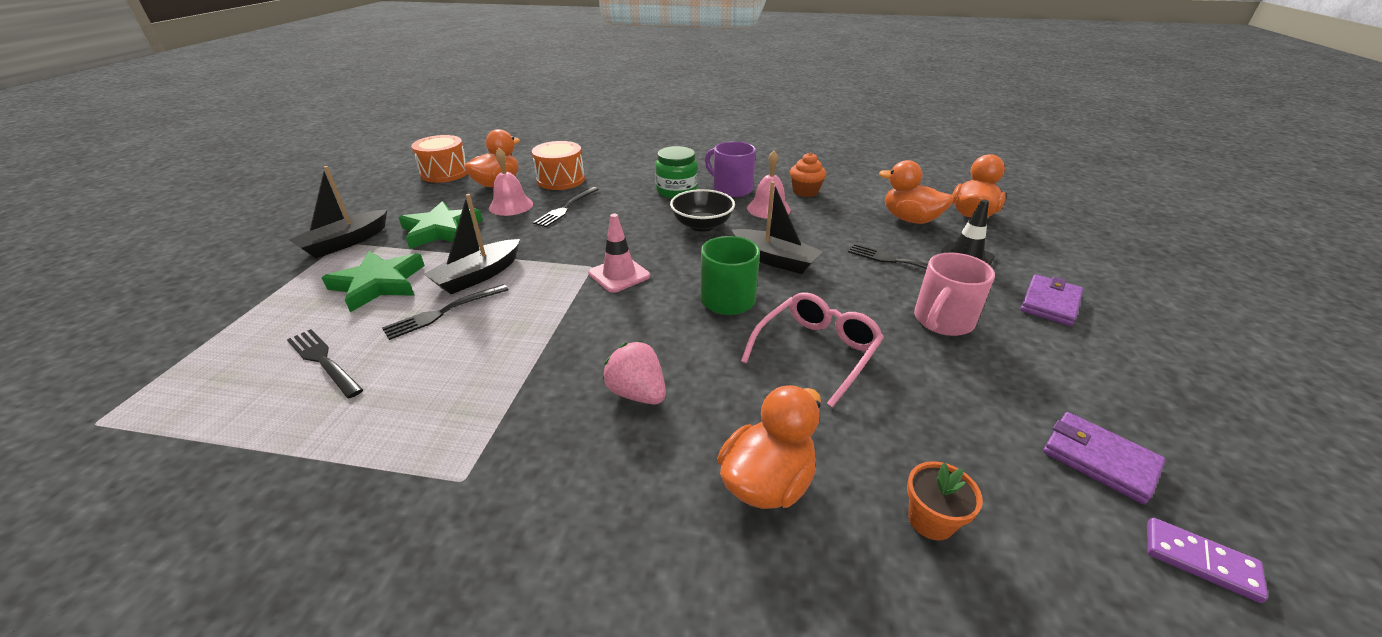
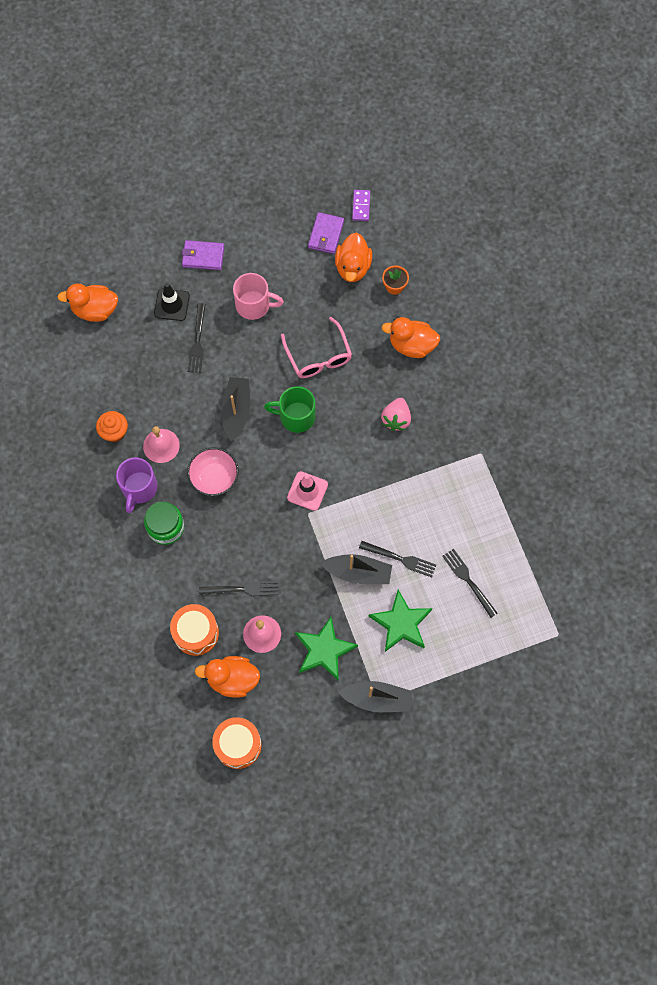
camera: 120 degrees left, 35 degrees up
black fork [287,329,363,398] -> black fork turned 135 degrees clockwise [442,548,498,618]
black bowl [670,189,735,232] -> pink bowl [187,447,239,496]
pink glasses [741,292,884,408] -> pink glasses turned 120 degrees counterclockwise [281,317,352,378]
orange duck [879,160,954,224] -> orange duck moved to [335,233,372,282]

